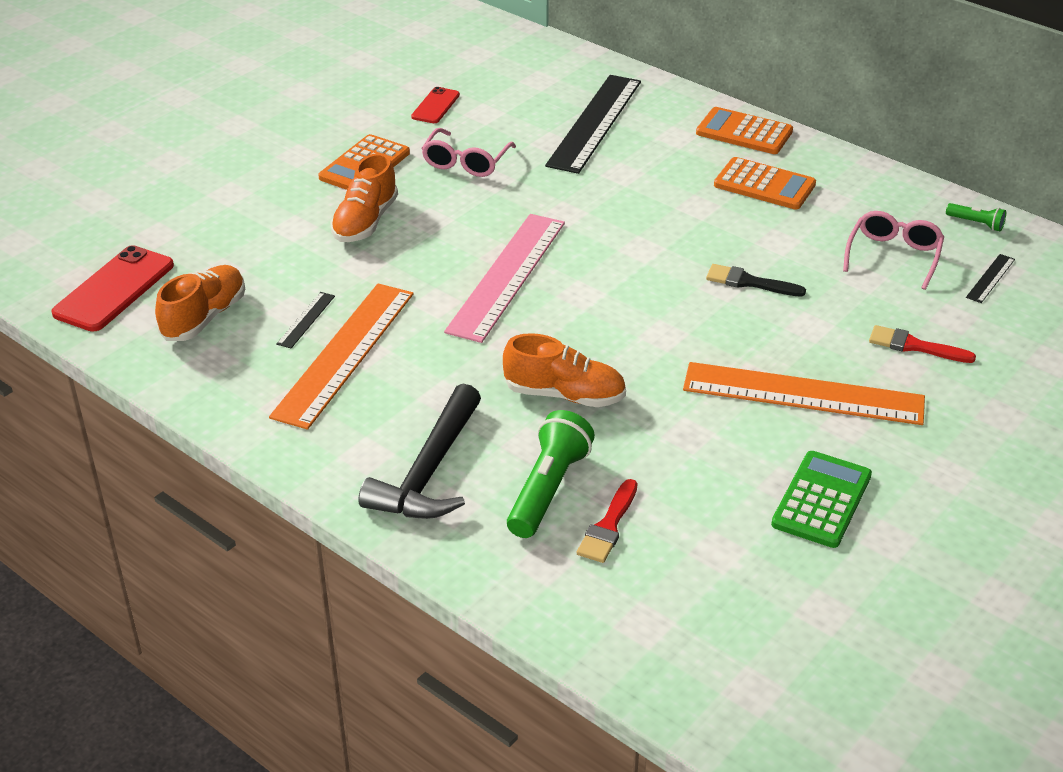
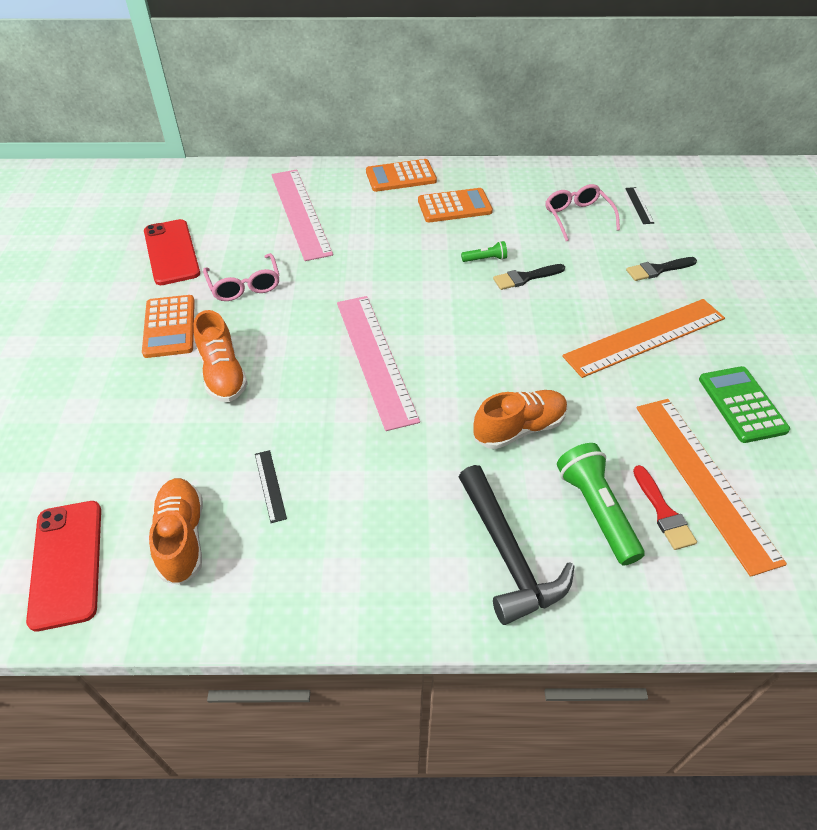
camera: 40 degrees left, 10 degrees up
orange ruler [269,283,413,430] -> orange ruler moved to [636,399,787,577]
red phone [411,87,460,123] -> red phone [144,219,200,285], size x1.74
black ruler [545,75,641,174] -> pink ruler [272,170,333,261]
red brush [869,325,976,363] -> black brush [626,257,697,281]
green flashlight [946,203,1006,231] -> green flashlight moved to [461,241,507,262]

